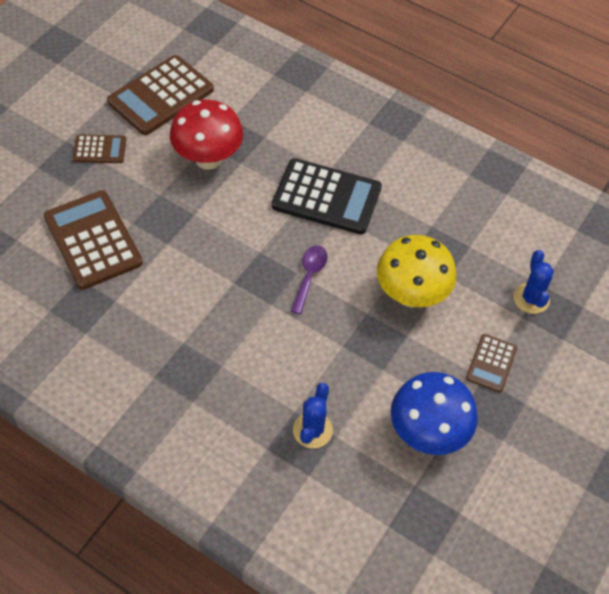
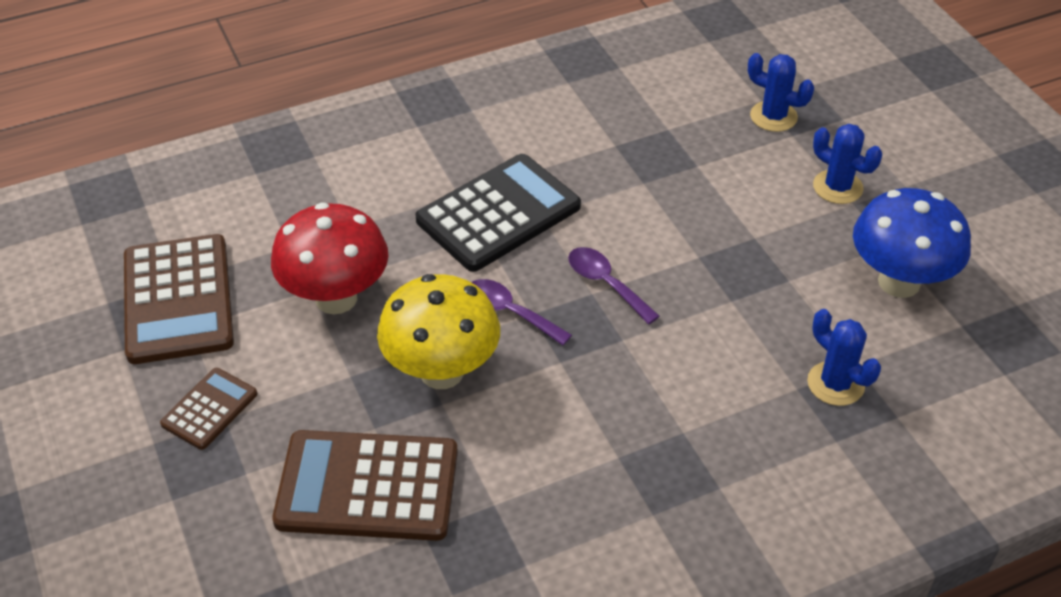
camera: 55 degrees left, 10 degrees down
yellow mushroom [377,235,456,308] -> yellow mushroom moved to [377,274,500,389]
brown calculator [466,334,517,393] -> blue cactus [813,124,882,204]
none -> purple spoon [471,279,572,346]

